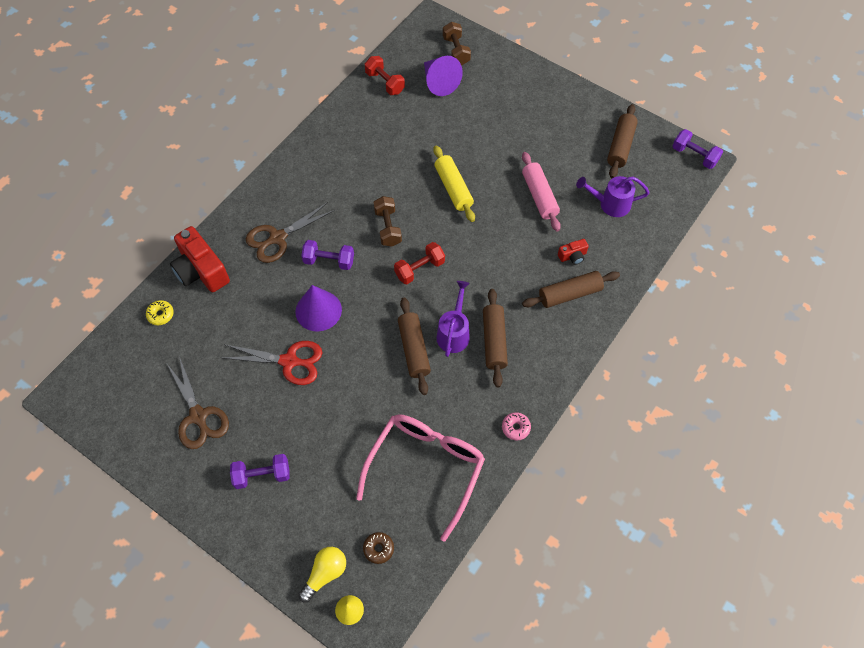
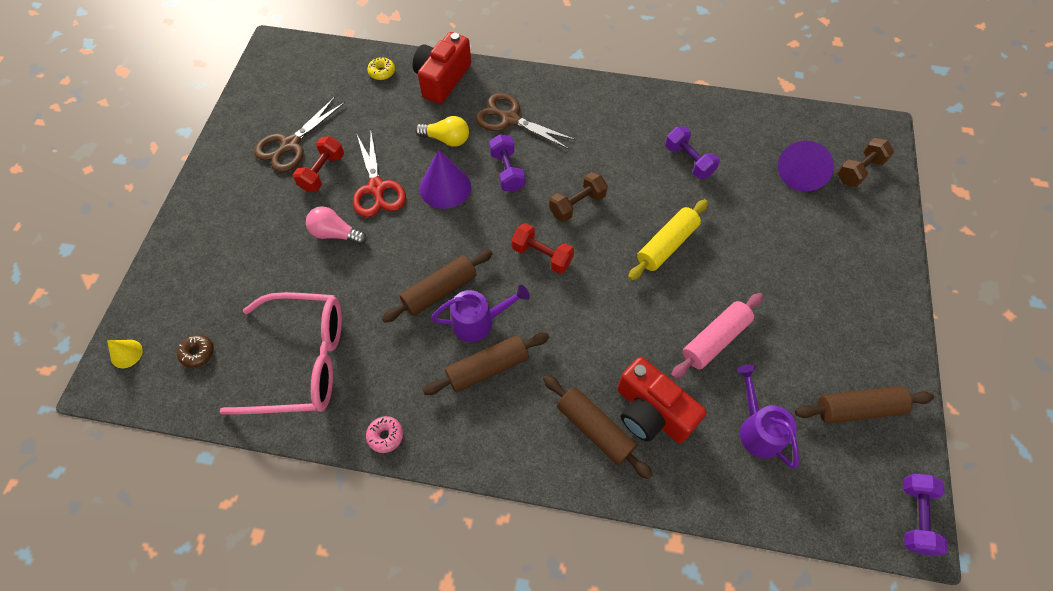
camera: 65 degrees right, 0 degrees up
purple dumbbell [230,454,290,489] -> purple dumbbell moved to [665,127,720,179]
yellow light bulb [298,547,346,603] -> yellow light bulb moved to [415,116,469,147]
red dumbbell [365,56,405,95] -> red dumbbell moved to [293,136,344,192]
red camera [558,239,589,265] -> red camera [617,357,707,443], size x2.13
none -> pink light bulb [306,206,367,245]

